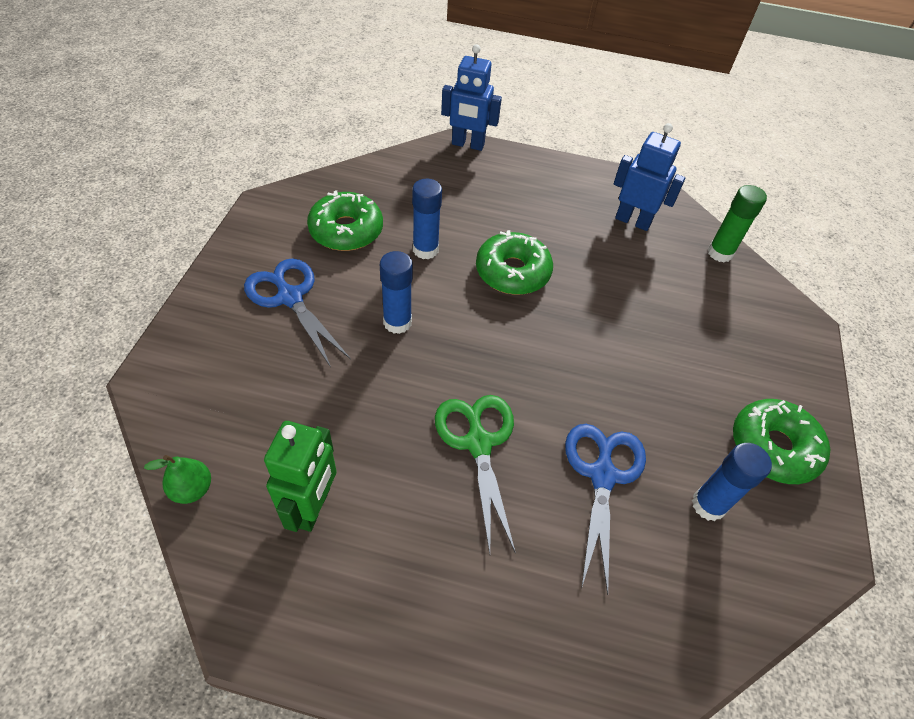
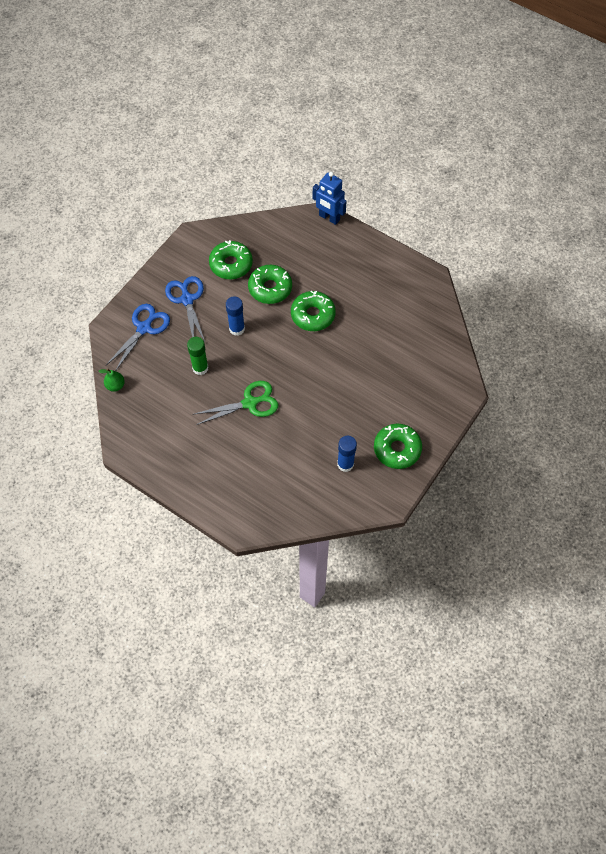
camera: 25 degrees right, 10 degrees up
green robot [264,421,337,532] -> none
blue glue stick [412,179,442,259] -> green donut [248,265,292,304]
green scissors [435,395,516,554] -> green scissors turned 60 degrees clockwise [195,381,278,425]
blue scissors [565,424,646,595] -> blue scissors moved to [106,304,170,371]
blue robot [614,123,685,231] -> none
green glue stick [708,185,767,263] -> green glue stick moved to [187,337,209,375]

